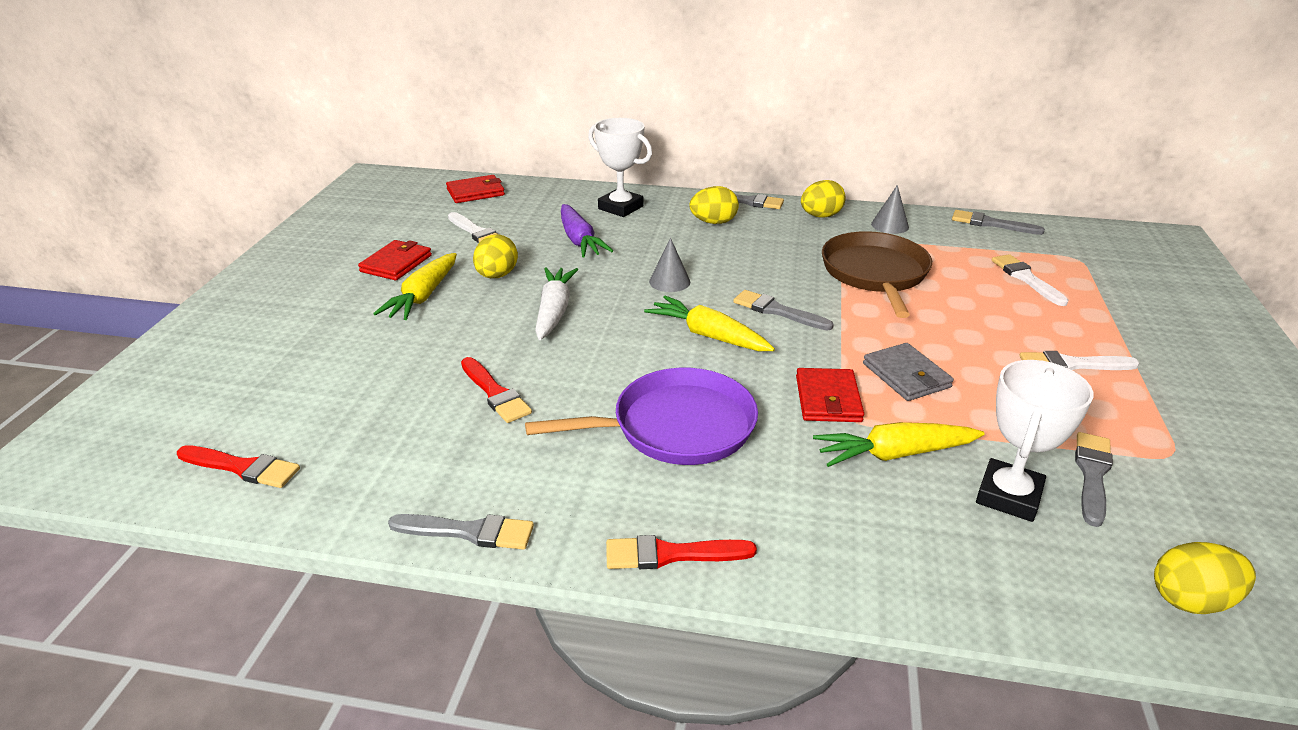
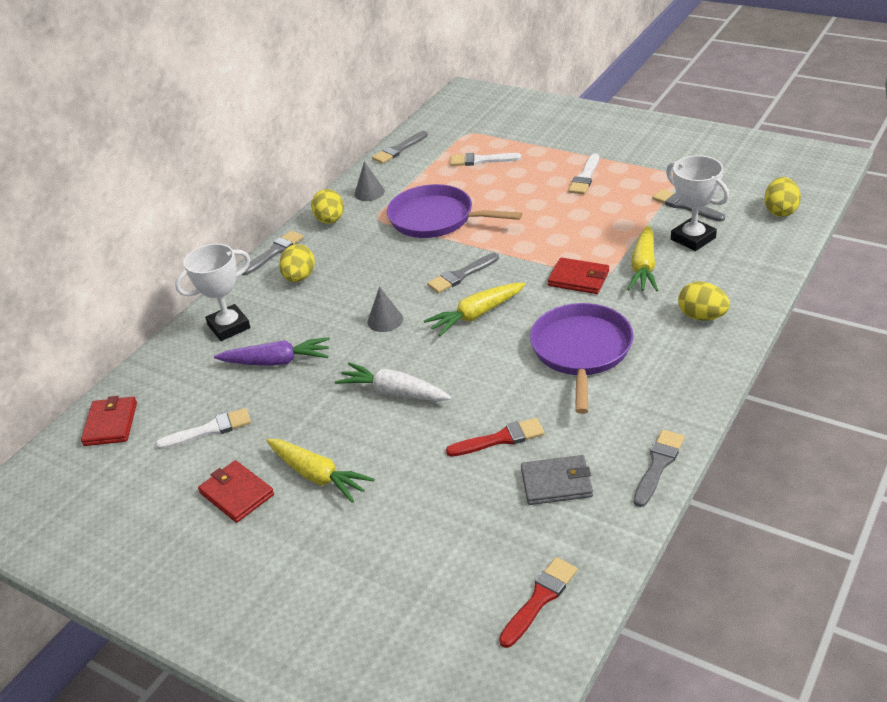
camera: 65 degrees left, 5 degrees up
yellow egg [473,234,518,278] -> yellow egg moved to [678,281,730,321]
red brush [606,535,757,569] -> none
brown pan [822,231,932,318] -> purple pan [387,184,522,238]
grey wallet [863,343,954,401] -> grey wallet moved to [521,455,593,505]

